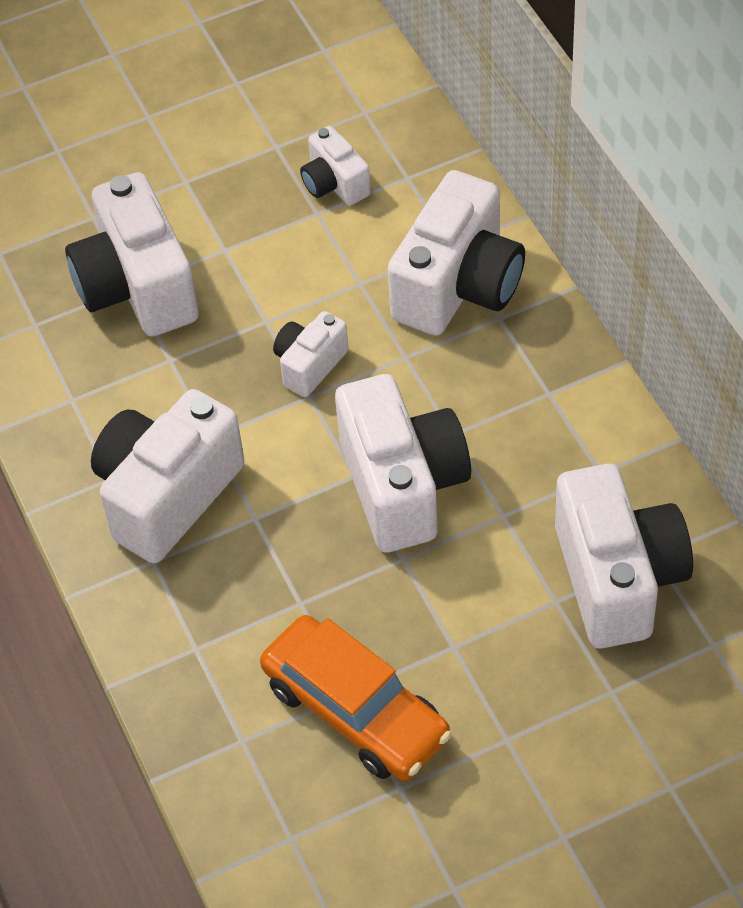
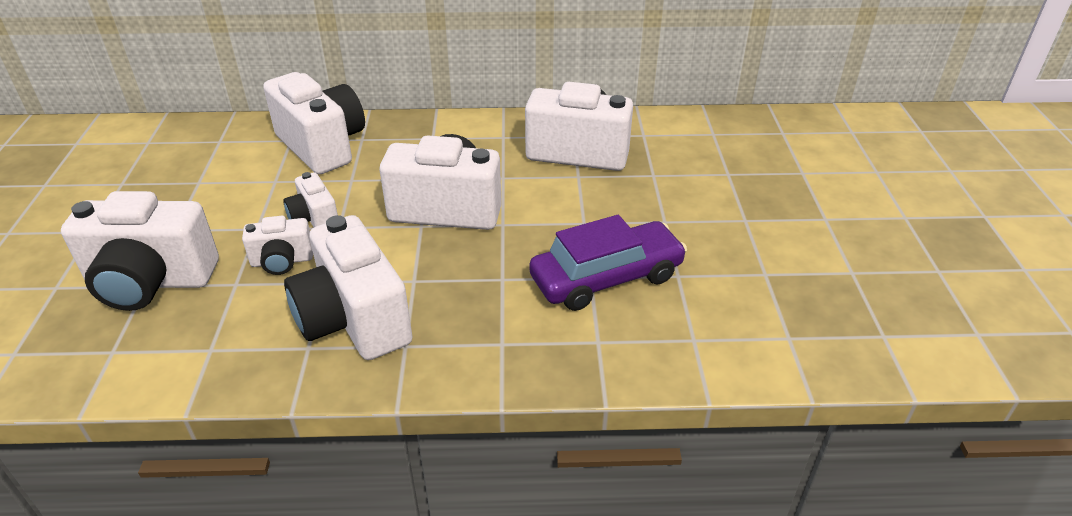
camera: 70 degrees left, 15 degrees down
orange car [260,615,452,781] -> purple car [529,215,687,311]
white camera [300,126,371,206] -> white camera moved to [242,216,313,275]

